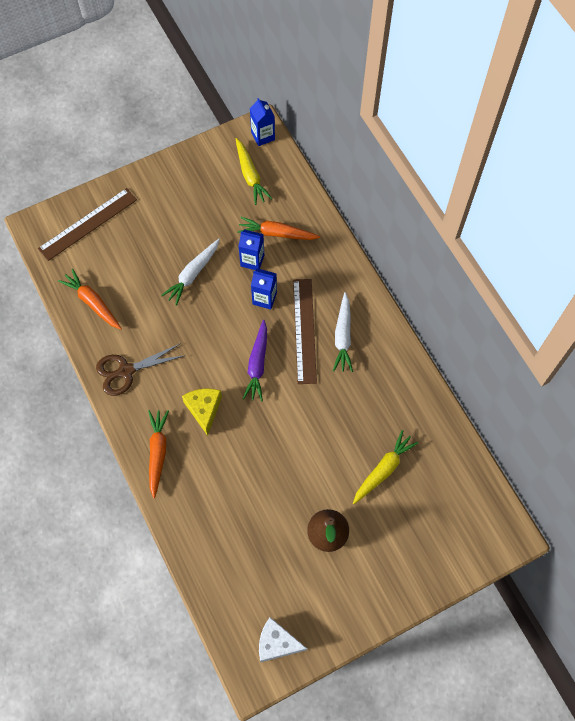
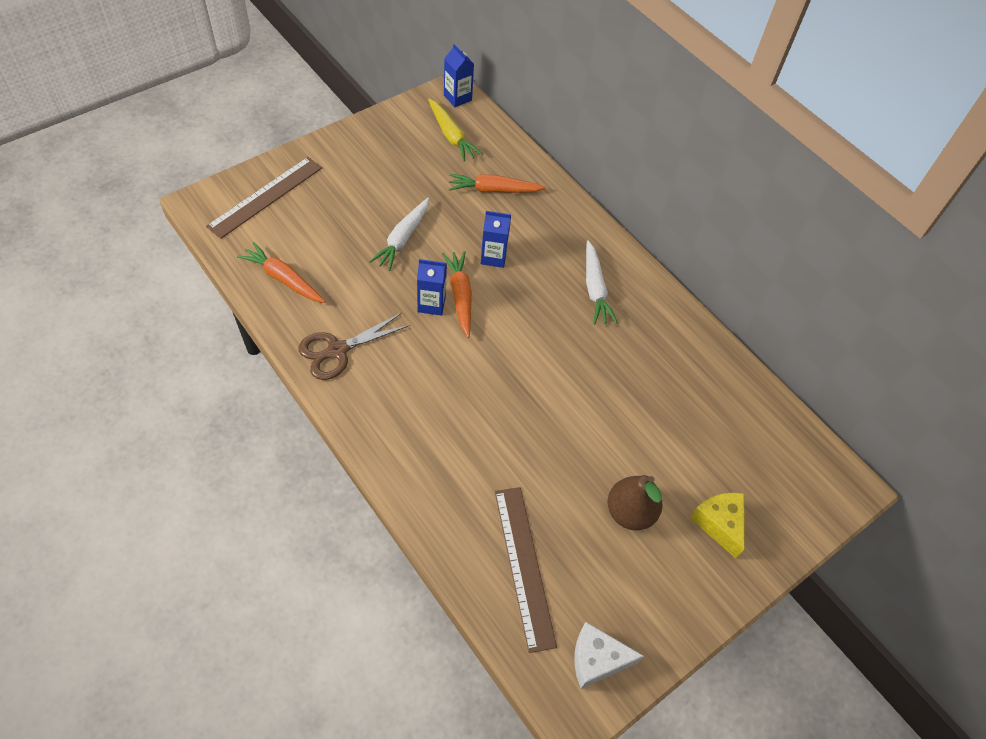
camera: 15 degrees left, 10 degrees down
orange carrot [148,410,169,498] -> orange carrot moved to [442,251,472,338]
yellow cheese [182,389,222,436] -> yellow cheese moved to [690,493,745,558]
blue carton [239,229,264,270] -> blue carton moved to [417,259,447,316]
purple carrot [242,320,267,401] -> none
brown ruler [293,279,317,384] -> brown ruler moved to [495,487,557,653]
yellow carrot [353,430,418,504] -> none

